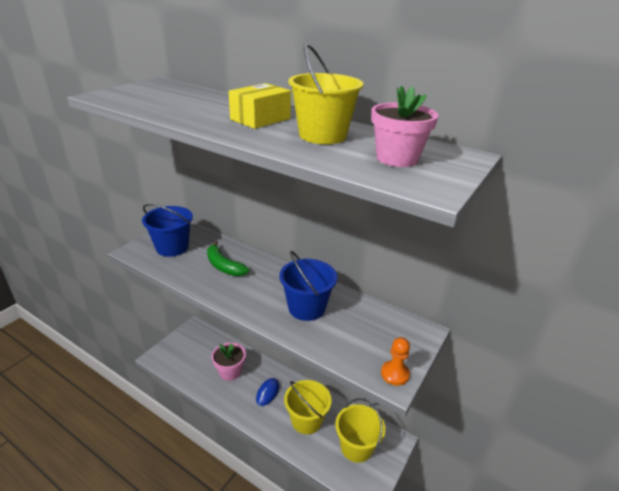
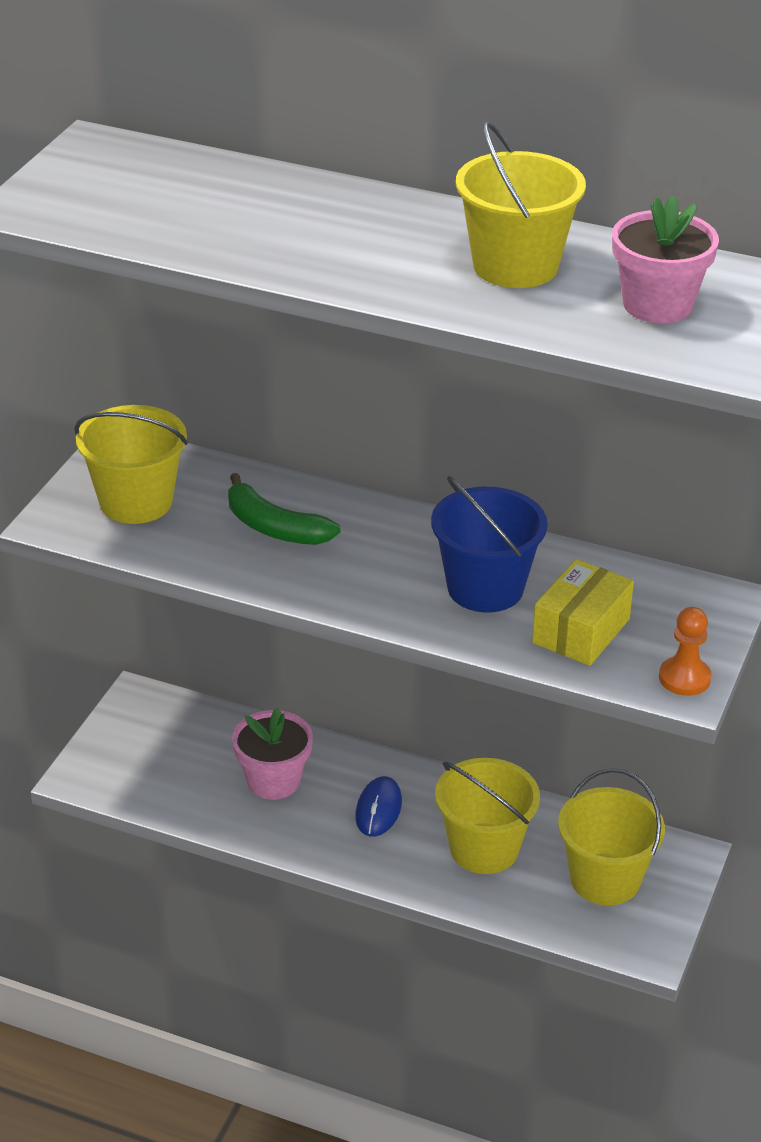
camera: 10 degrees left, 5 degrees up
blue bucket [142,204,193,257] -> yellow bucket [74,405,188,524]
yellow box [229,83,291,129] -> yellow box moved to [532,559,634,666]

